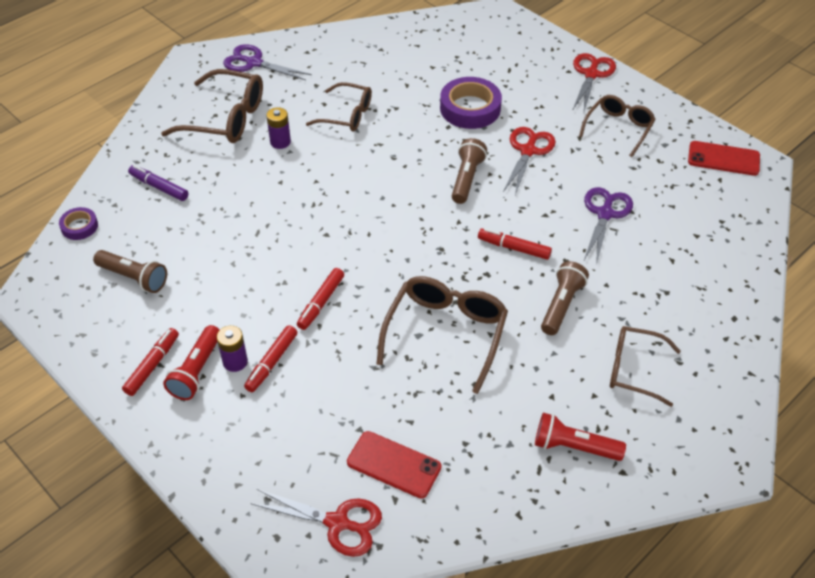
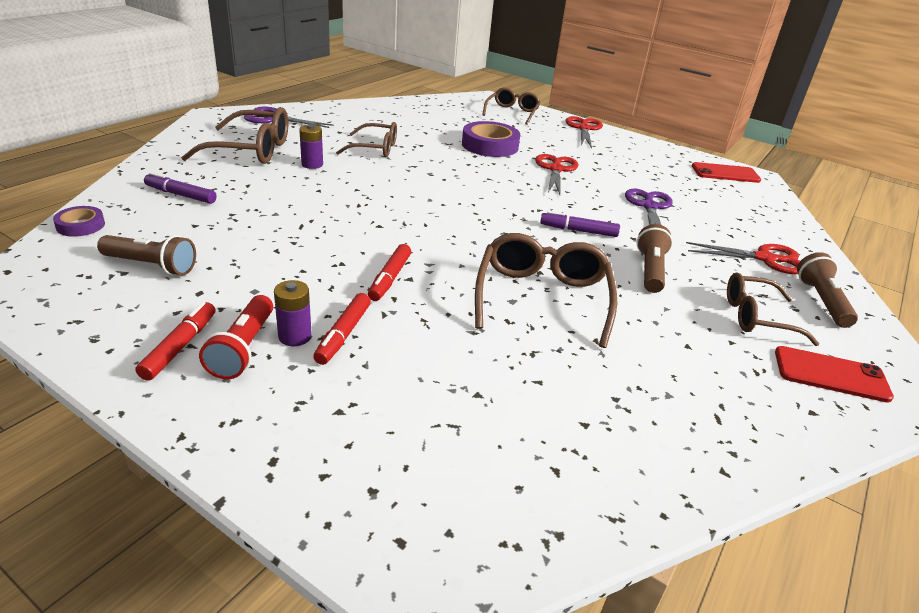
camera: 15 degrees left, 15 degrees down
red scissors [250,489,382,557] -> red scissors moved to [686,242,800,274]
red phone [347,431,442,498] -> red phone moved to [775,346,894,403]
brown flashlight [452,138,487,204] -> brown flashlight moved to [797,252,858,328]
red marker [478,228,552,260] -> purple marker [540,211,620,237]
red flashlight [535,413,626,461] -> none
brown glasses [579,95,656,157] -> brown glasses moved to [482,88,541,125]

